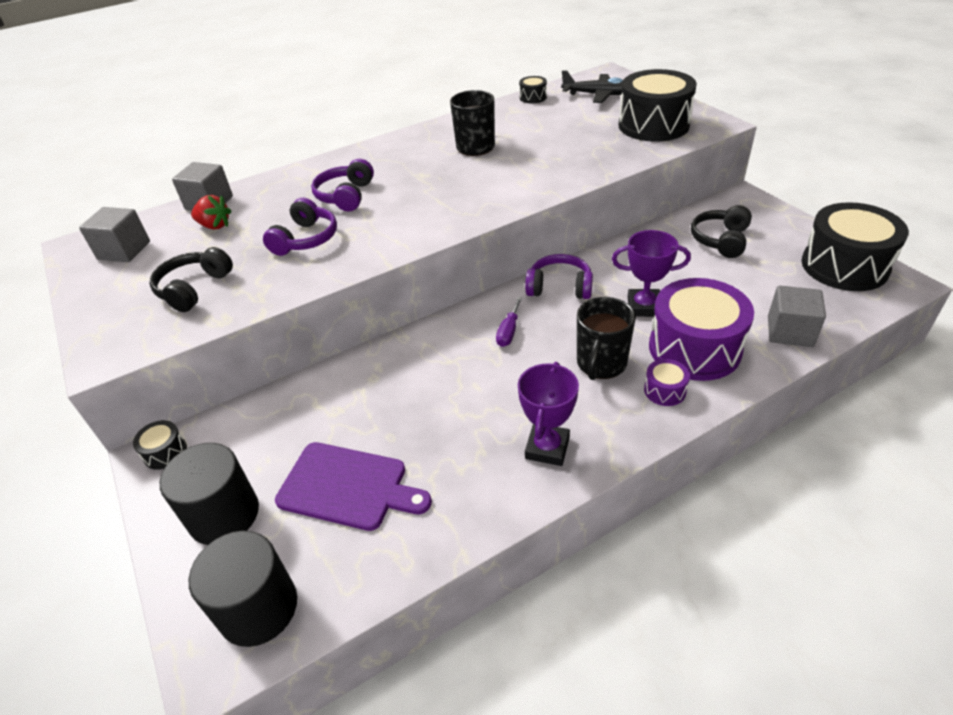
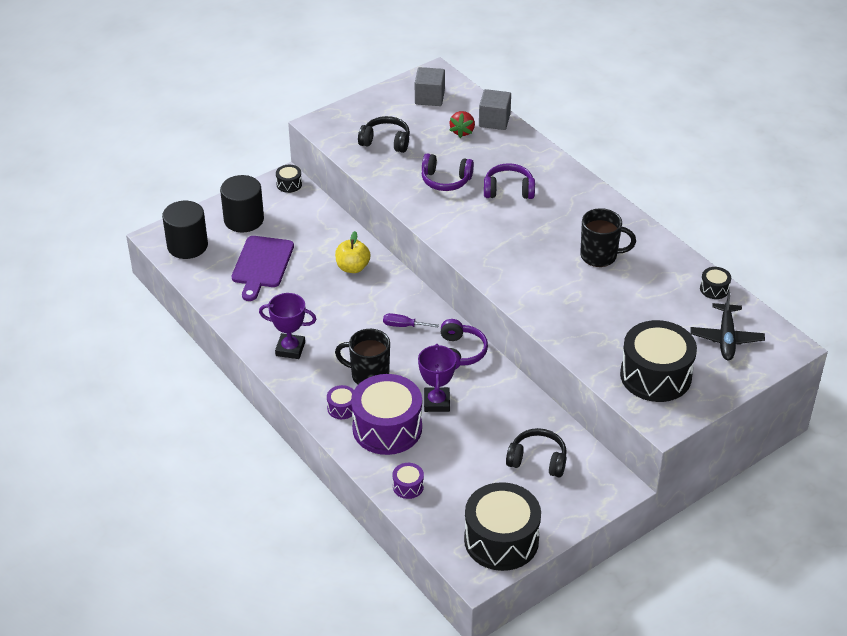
camera: 80 degrees right, 0 degrees up
grey cube [768,286,826,347] -> purple drum [393,463,424,499]
none -> yellow apple [335,231,371,273]

